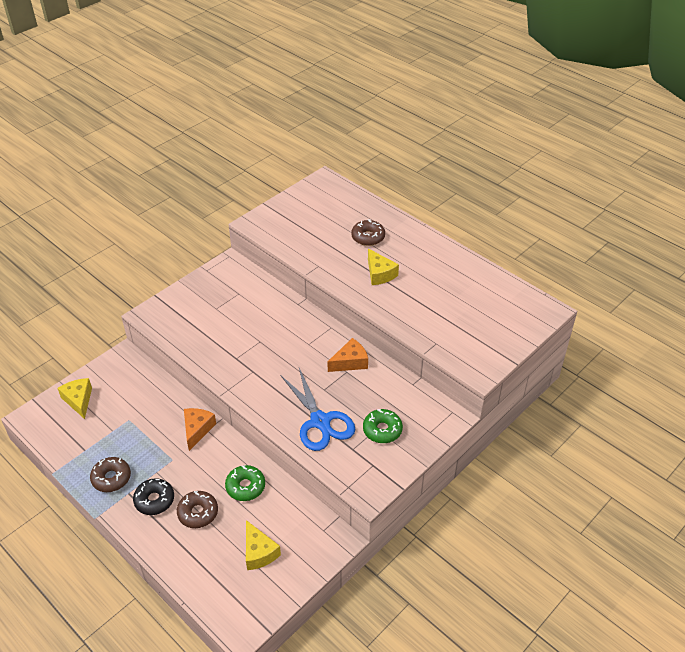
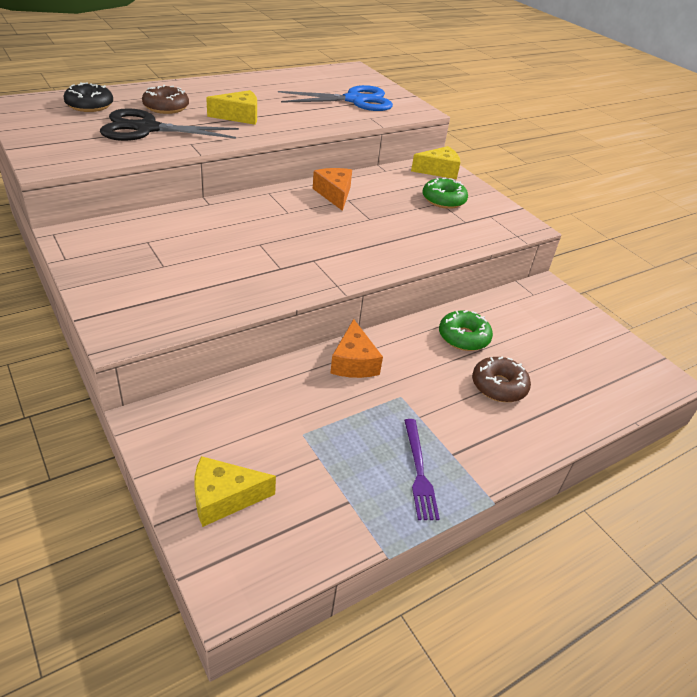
camera: 80 degrees left, 5 degrees down
brown donut [90,457,131,492] -> purple fork [404,419,440,520]
black donut [133,478,174,515] -> black donut moved to [63,82,113,112]
orange cheese [184,408,216,451] -> orange cheese turned 120 degrees counterclockwise [330,319,383,378]
yellow cheese [246,520,281,570] -> yellow cheese moved to [411,146,461,179]
blue scissors [280,368,355,451] -> blue scissors moved to [278,85,393,111]
none -> black scissors [100,108,239,141]

